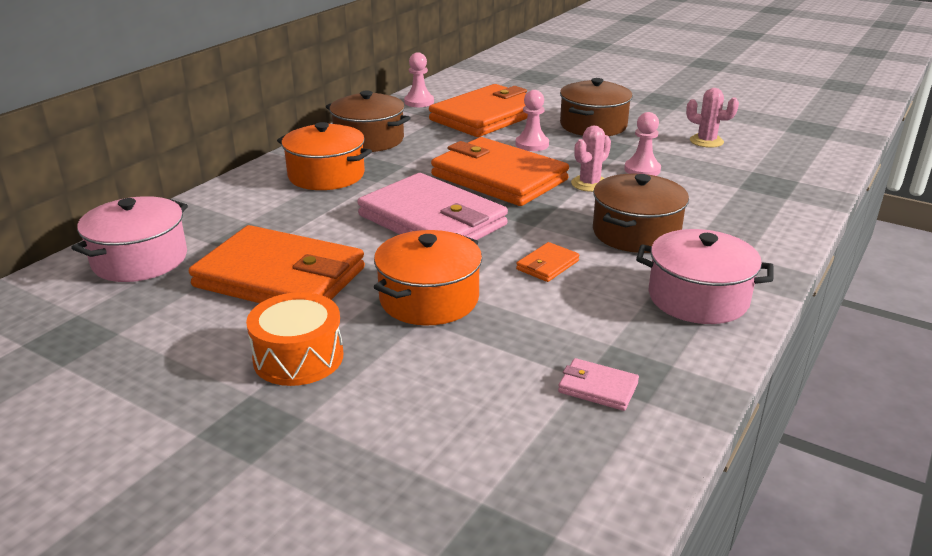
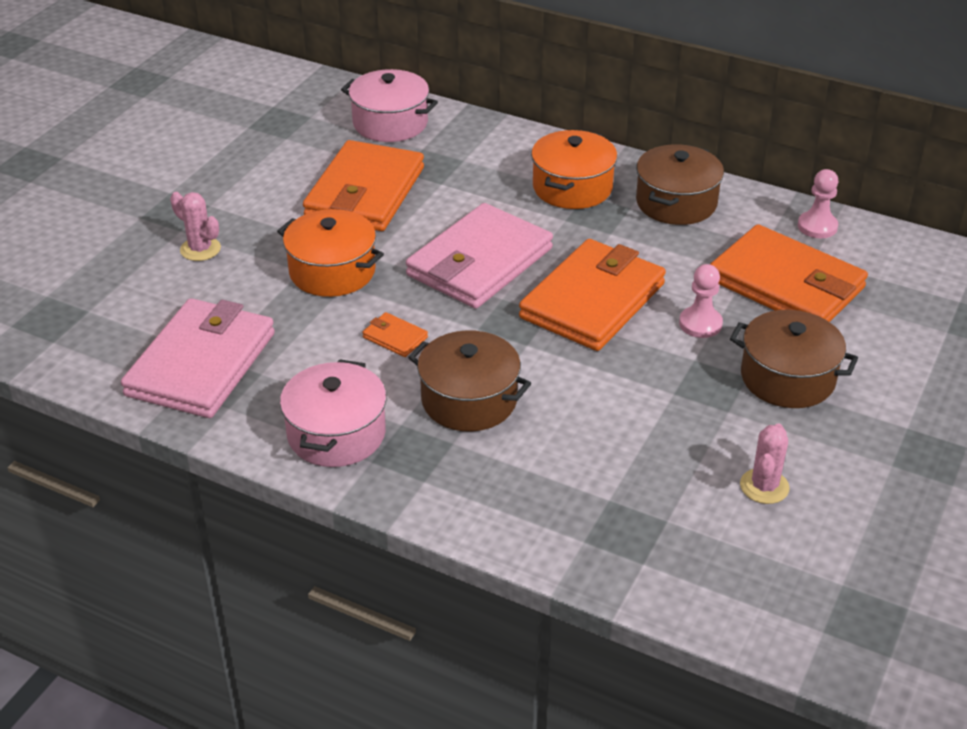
camera: 85 degrees right, 10 degrees up
orange drum [246,292,343,386] -> none
pink wallet [558,358,639,411] -> pink wallet [121,298,275,418], size x2.50
pink cactus [571,125,611,192] -> pink cactus moved to [170,192,221,261]
pink pawn [624,112,661,176] -> none

